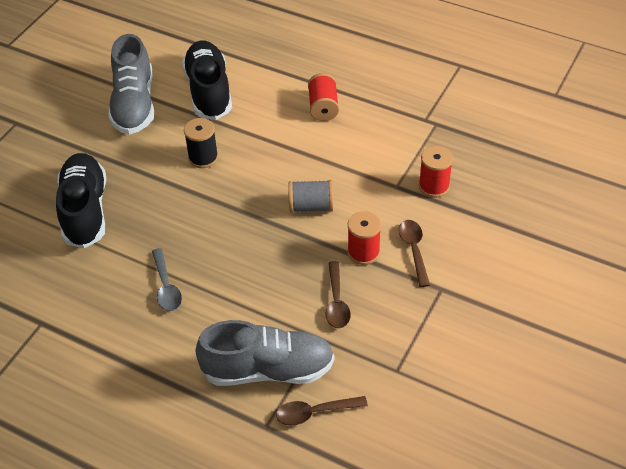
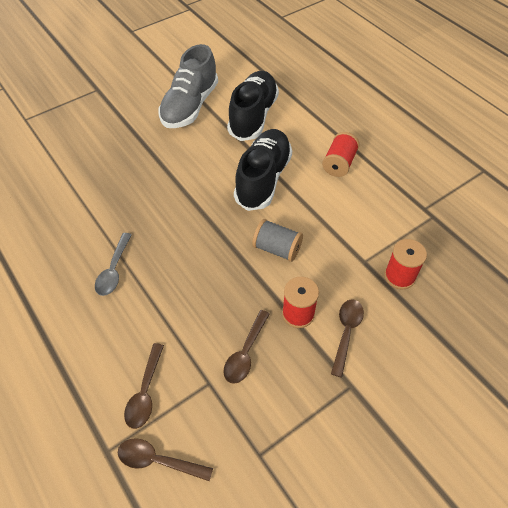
camera: 25 degrees right, 5 degrees up
black shoe [56,153,106,248] -> black shoe moved to [234,129,292,211]
black spool [184,118,218,168] -> none
grey shoe [195,320,334,386] -> brown spoon [124,343,164,429]

